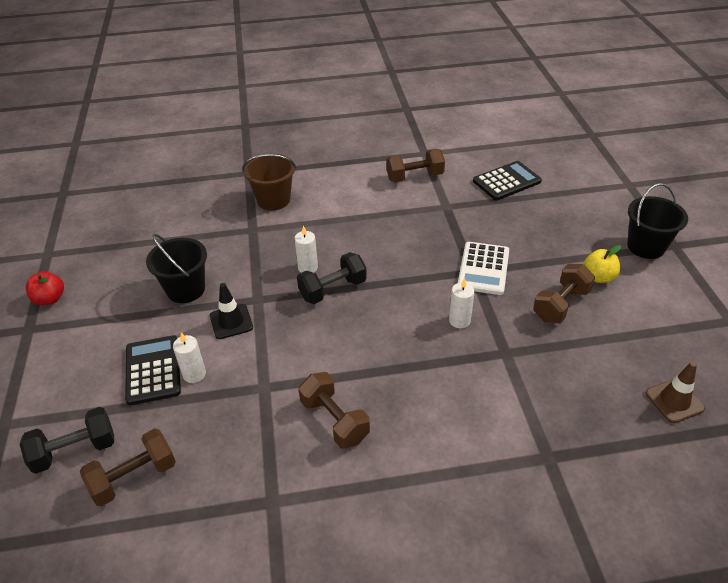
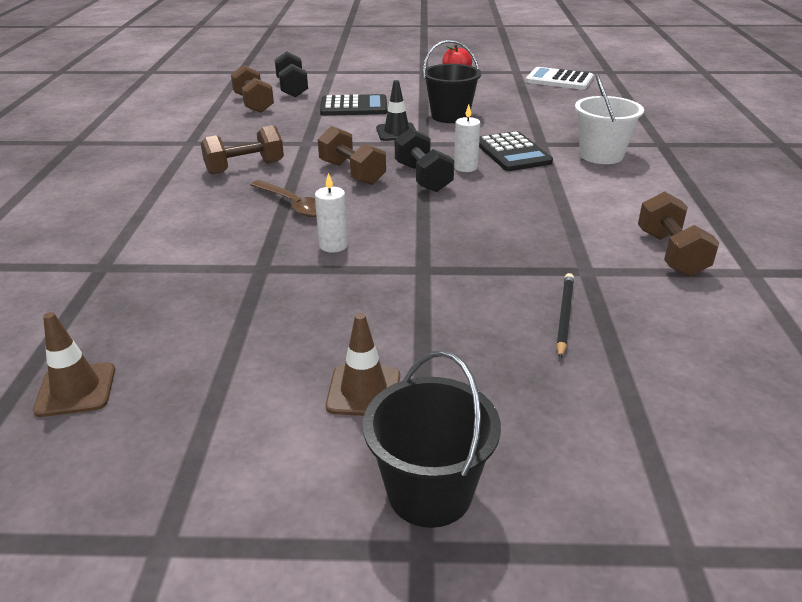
camera: 100 degrees right, 10 degrees down
white candle [173,333,206,383] -> none
brown bucket [242,154,296,210] -> white bucket [575,73,644,164]
white calculator [458,242,509,295] -> white calculator moved to [525,67,594,90]
black calculator [473,161,542,200] -> black calculator moved to [479,131,553,171]
brown dumbbell [533,264,595,323] -> brown dumbbell moved to [318,126,386,185]
yellow apple [584,245,621,283] -> brown traffic cone [326,313,400,416]
none -> brown spoon [250,180,317,218]
none -> black pencil [556,273,574,359]

